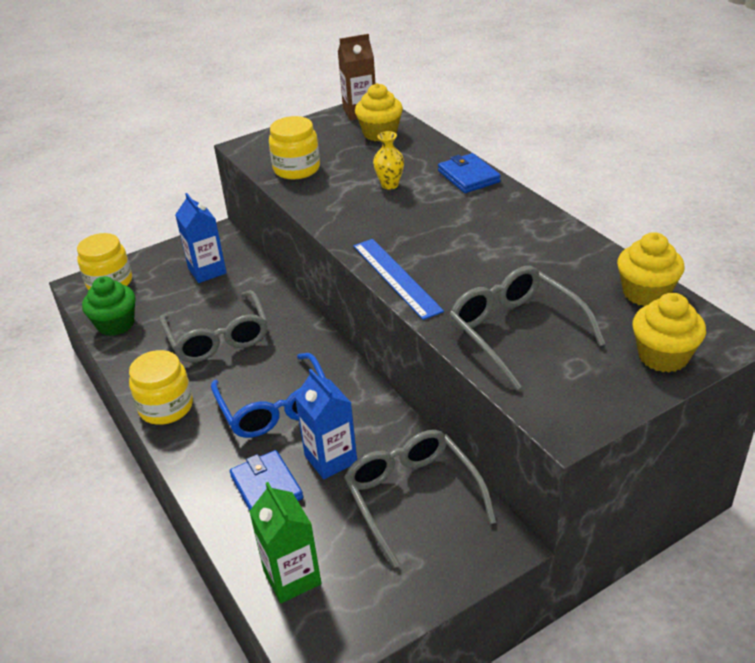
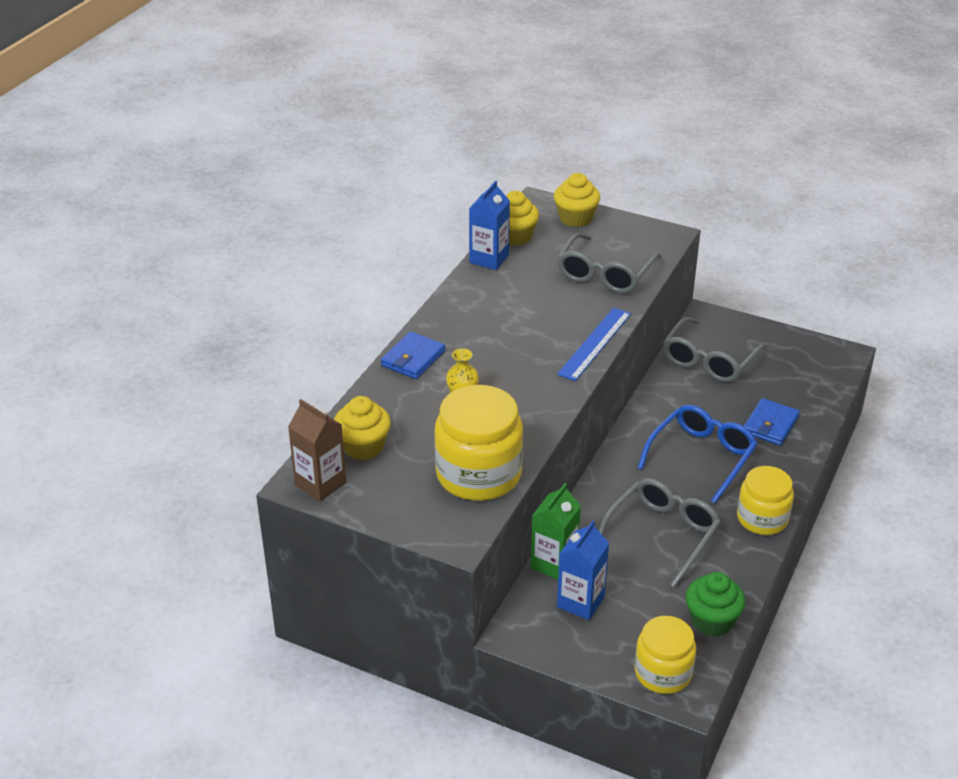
camera: 125 degrees left, 0 degrees up
green carton [249,482,321,603] -> green carton moved to [531,483,581,580]
yellow jar [269,116,320,179] -> yellow jar [434,385,523,501], size x1.55
blue carton [295,369,357,479] -> blue carton moved to [469,181,510,270]

